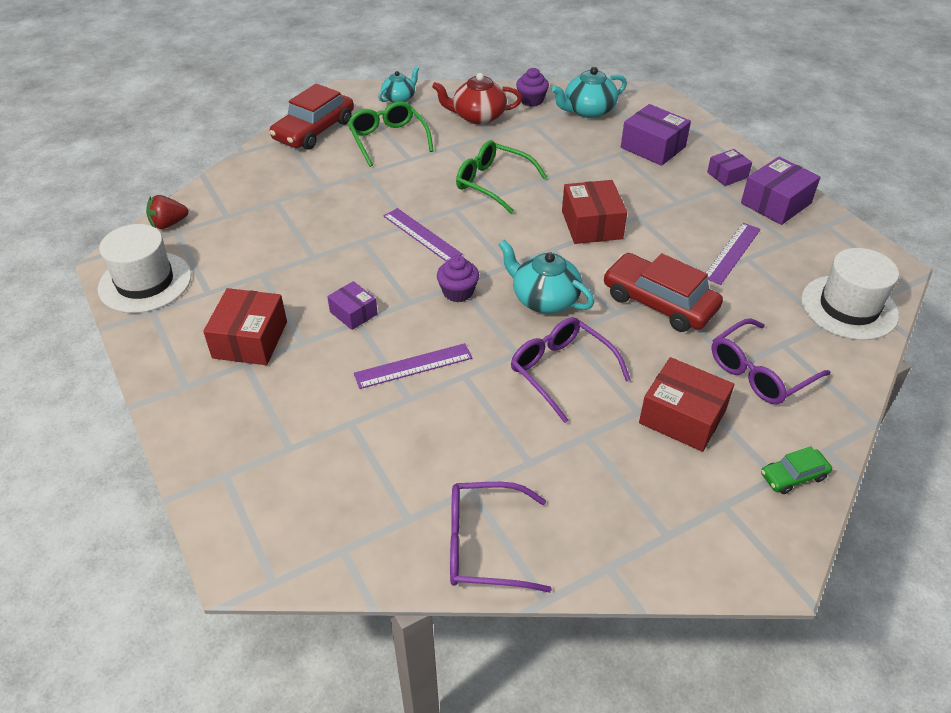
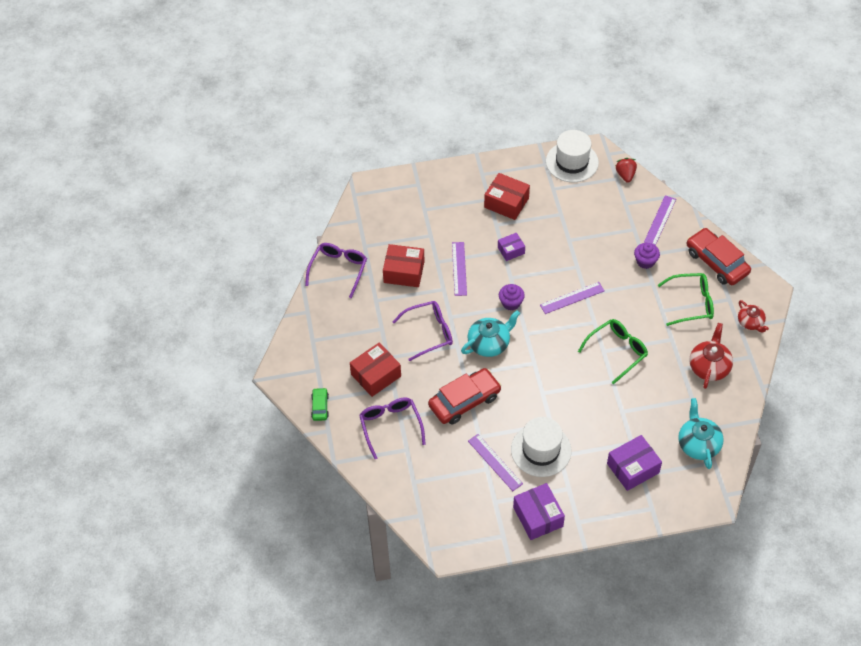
camera: 110 degrees right, 10 degrees up
turquoise teapot [378,66,419,103] -> red teapot [738,300,769,333]
purple cupcake [516,68,549,107] -> purple cupcake moved to [634,243,660,269]
red box [562,180,627,244] -> red box moved to [383,244,425,287]
purple box [707,149,752,186] -> none
white hat [801,248,899,340] -> white hat moved to [511,417,571,477]
none -> purple ruler [644,195,676,246]

